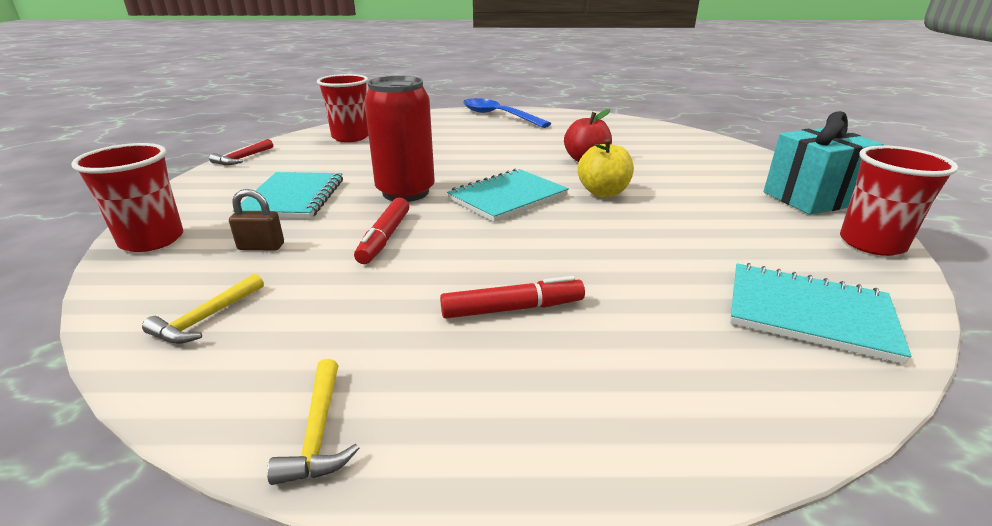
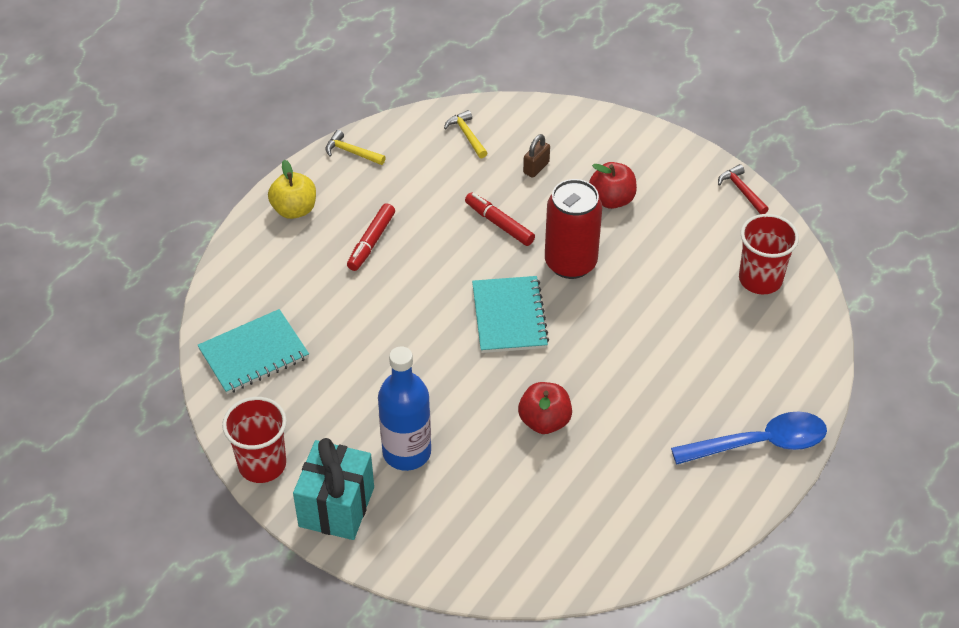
camera: 125 degrees right, 20 degrees up
red cup [71,143,183,252] -> none
turquoise notebook [233,172,343,219] -> red apple [589,162,637,209]
yellow apple [578,139,634,197] -> yellow apple moved to [268,160,316,219]
none -> blue bottle [378,346,431,471]

